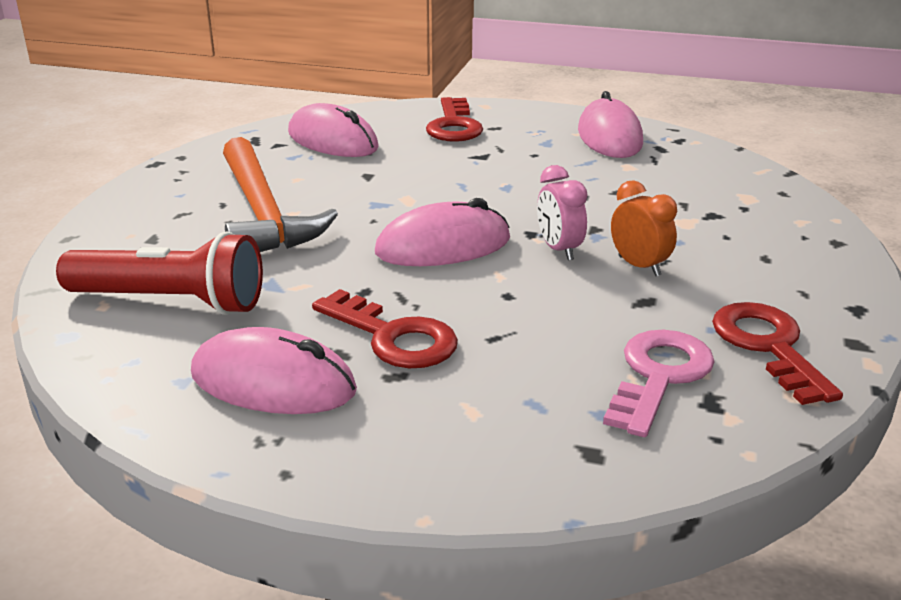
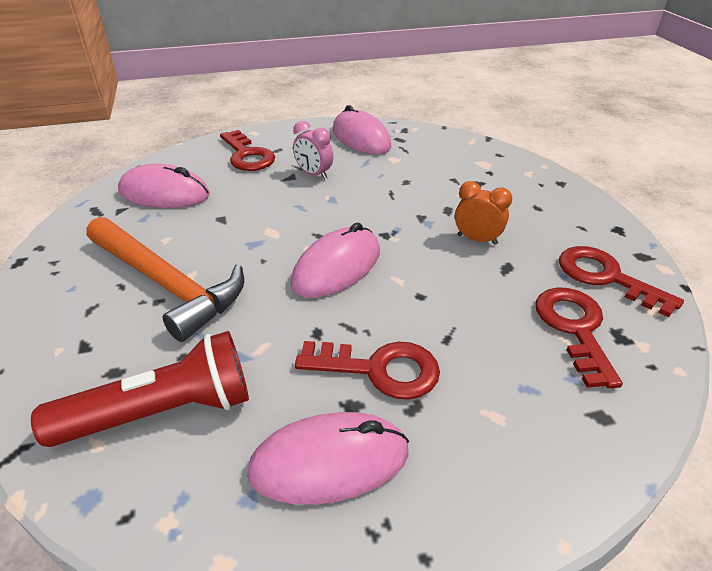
camera: 30 degrees left, 10 degrees up
pink clock [537,165,588,260] -> pink clock moved to [293,121,333,180]
pink key [603,330,715,437] -> red key [536,288,623,389]

